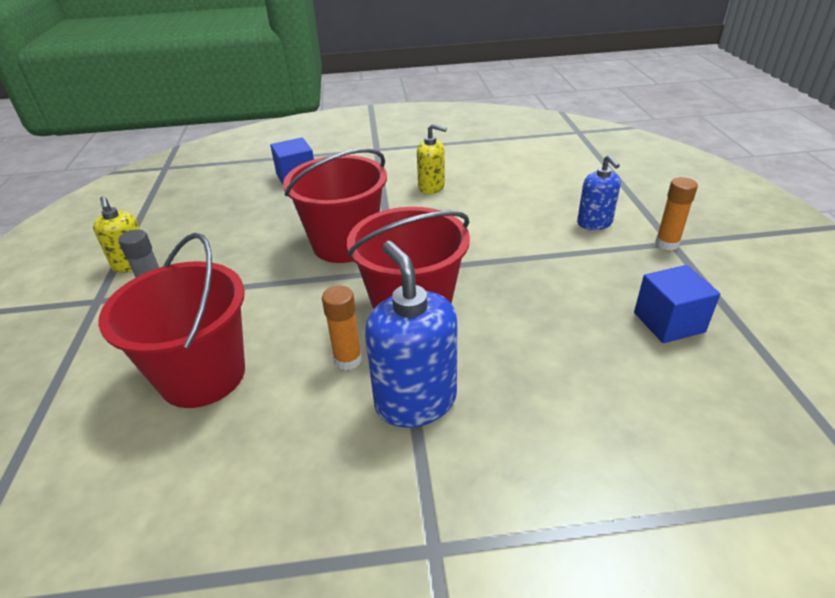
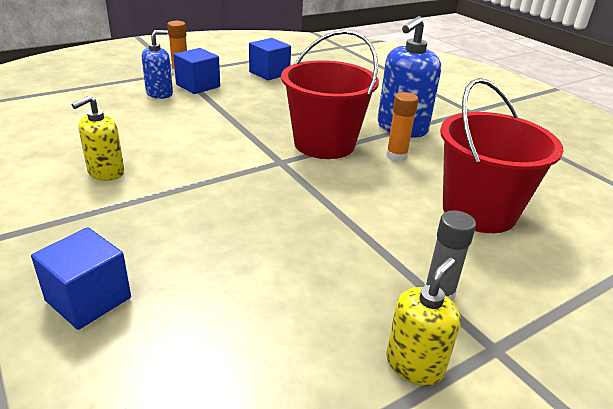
camera: 120 degrees left, 5 degrees down
red bucket [283,148,387,263] -> none
yellow soap dispenser [417,124,447,194] -> yellow soap dispenser turned 135 degrees counterclockwise [72,96,124,181]
none -> blue cube [173,48,220,94]

